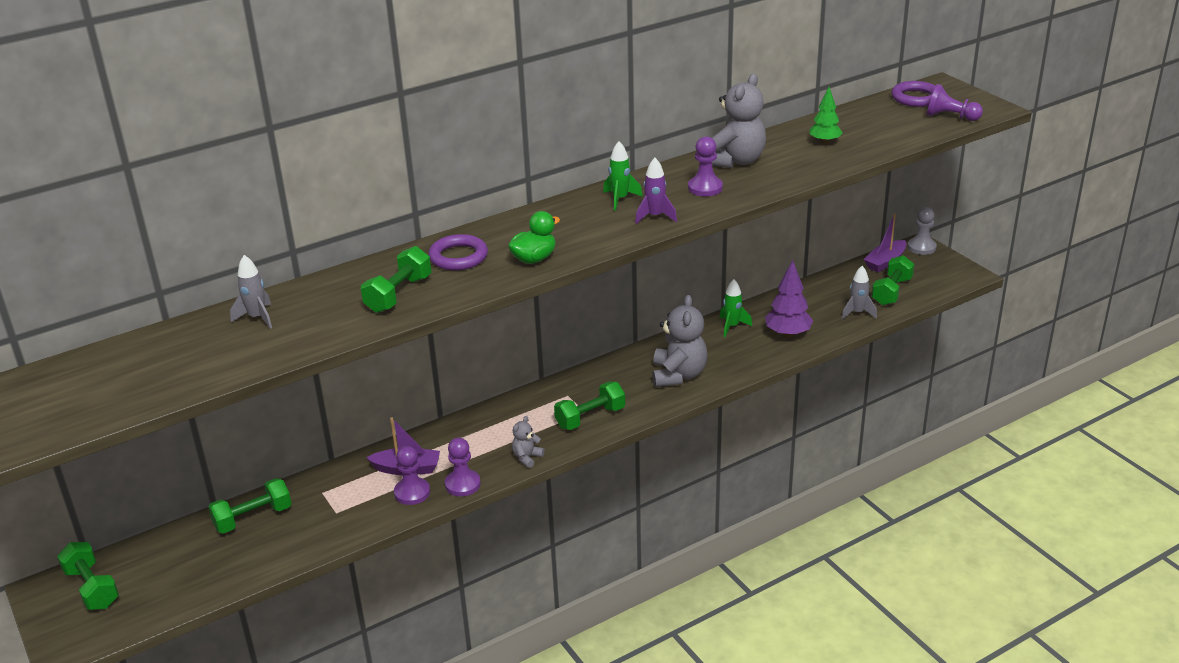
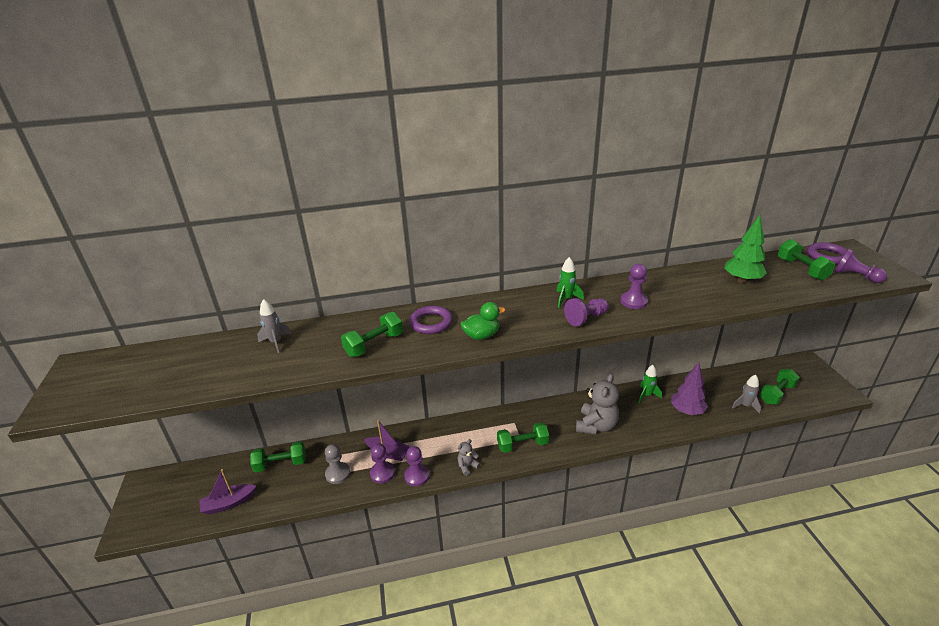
camera: 20 degrees right, 0 degrees up
green dumbbell [57,542,119,610] -> green dumbbell moved to [778,239,835,281]
purple rocket [635,158,677,224] -> purple pawn [564,298,609,327]
grey teddy bear [712,74,766,168] -> none
green tree [810,87,843,144] -> green tree [724,215,767,283], size x1.53
purple boat [863,214,907,272] -> purple boat moved to [199,469,256,515]
grey pawn [908,207,937,255] -> grey pawn moved to [325,444,350,484]

